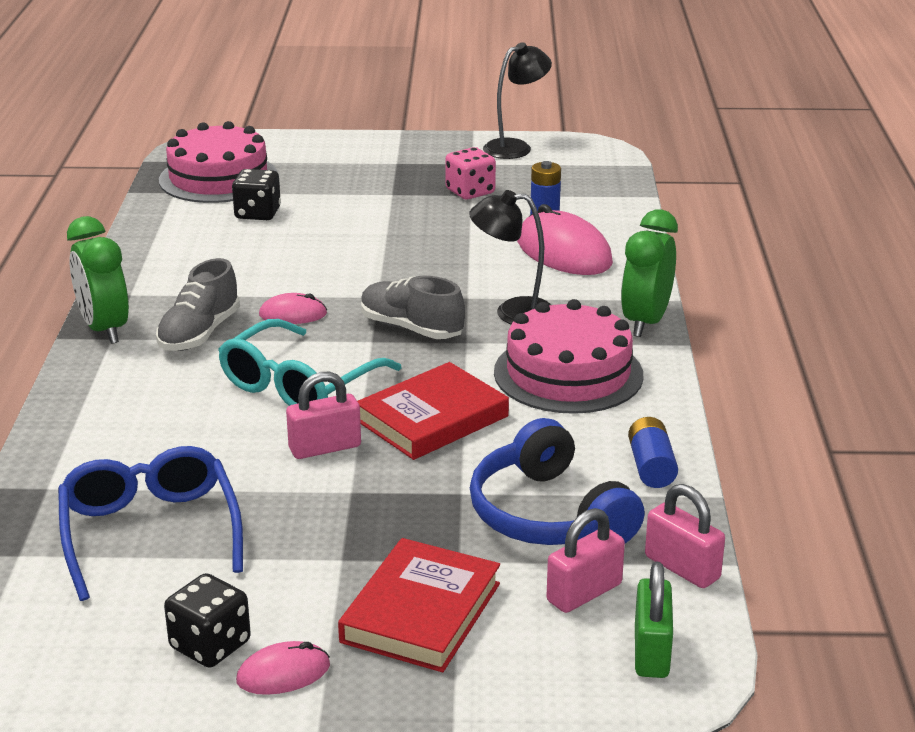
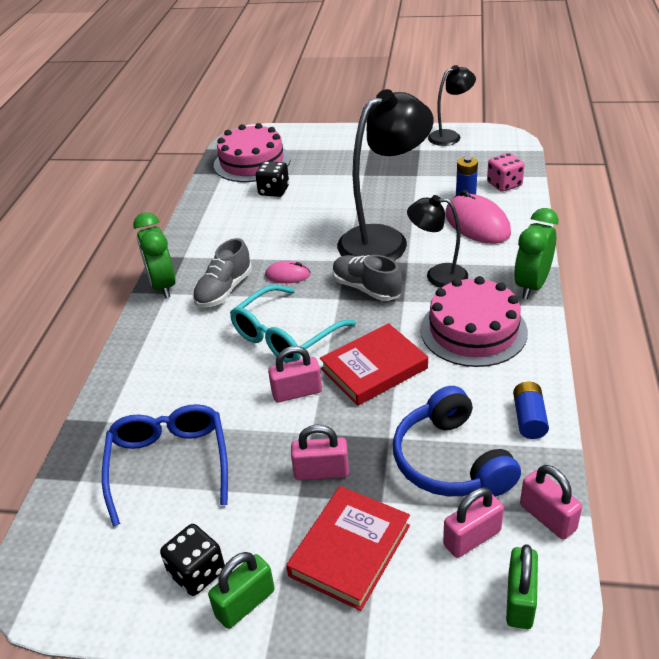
camera: 10 degrees right, 10 degrees up
pink mouse [236,641,330,695] -> green padlock [208,552,275,629]
pink dice [445,147,496,200] -> pink dice moved to [487,153,525,192]
none -> pink padlock [291,424,349,480]
none -> black lamp [337,89,434,261]

